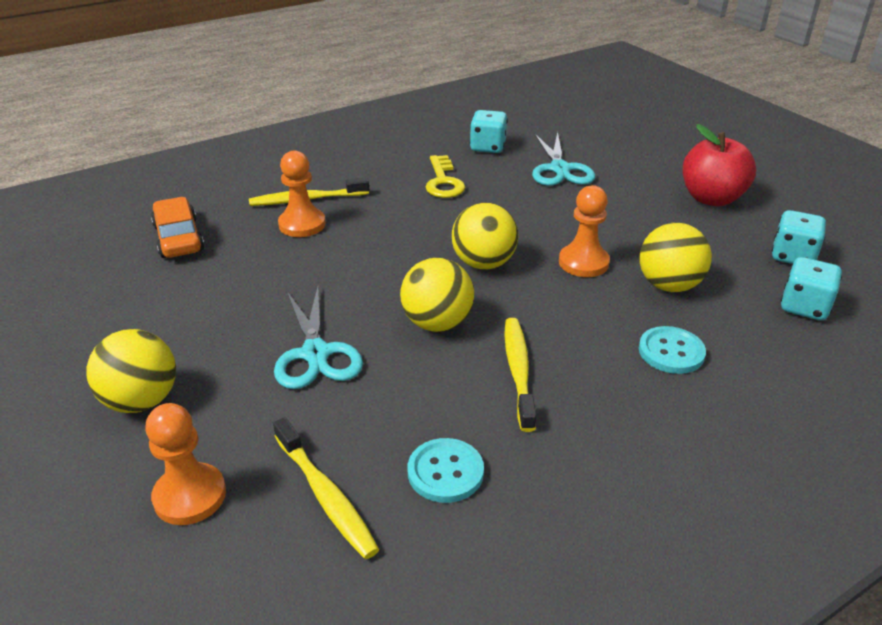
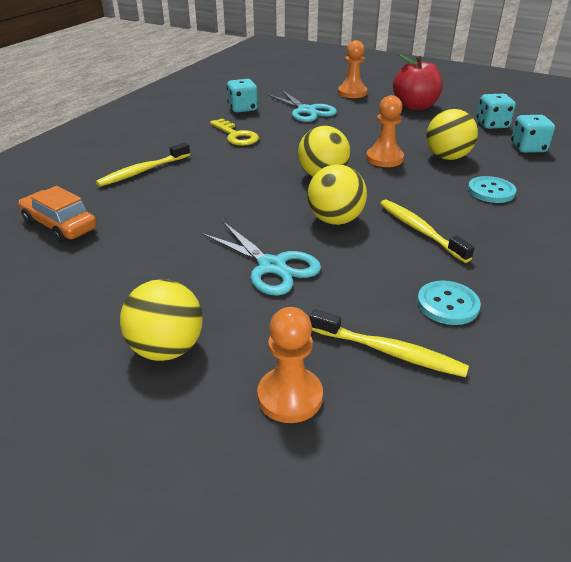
camera: 30 degrees left, 0 degrees up
orange pawn [278,151,326,237] -> orange pawn moved to [338,40,367,98]

